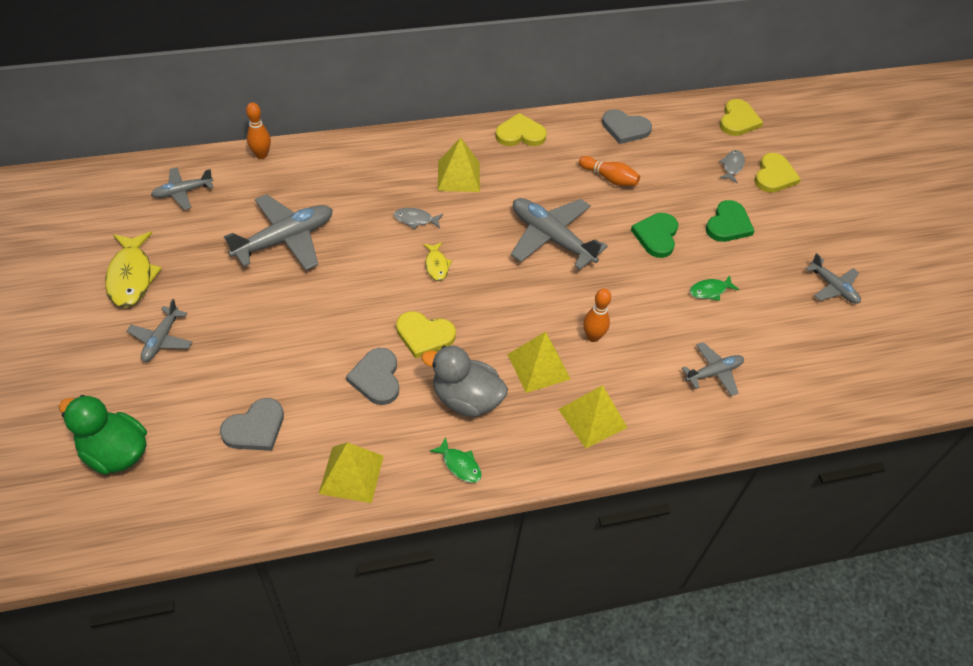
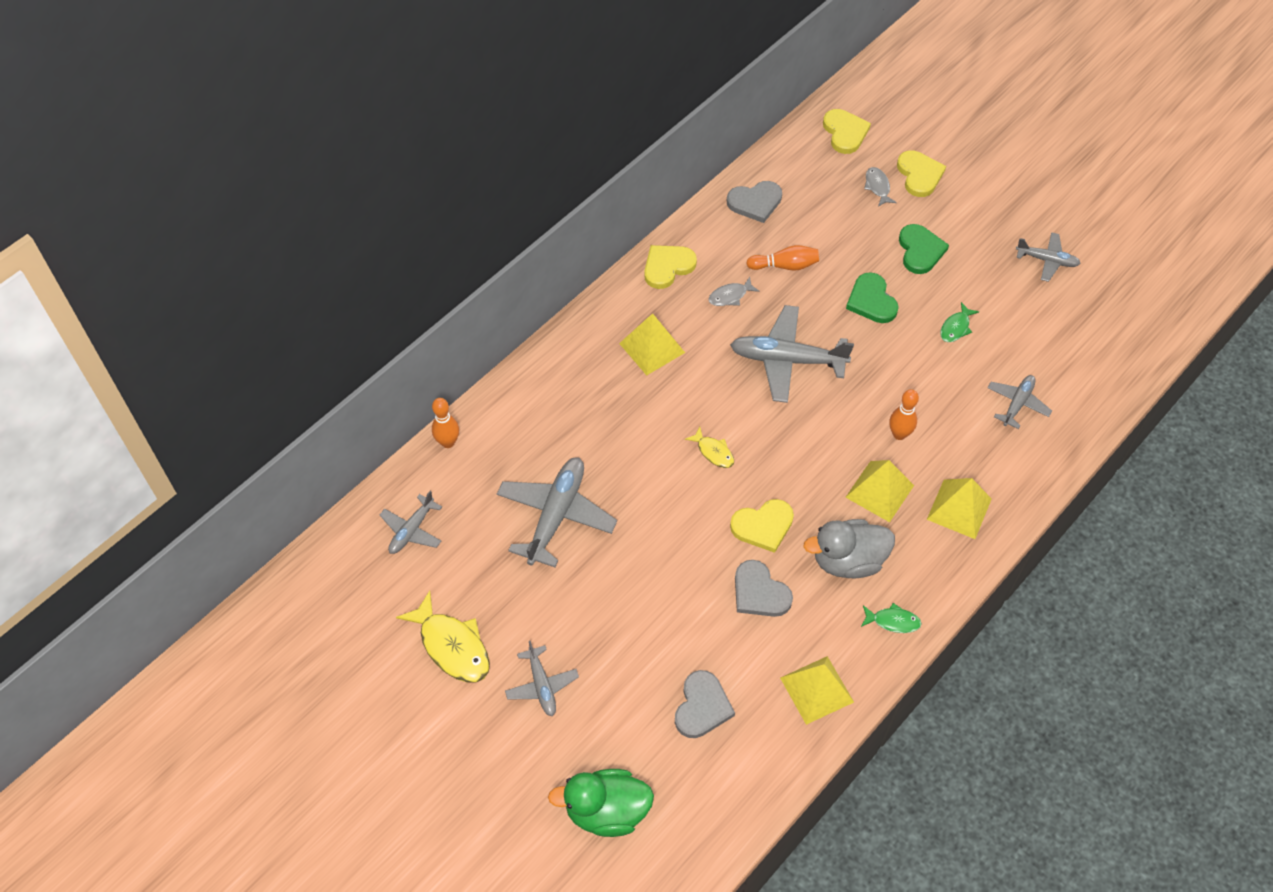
camera: 30 degrees left, 5 degrees up
grey fish [394,208,443,229] -> grey fish moved to [708,277,760,306]

